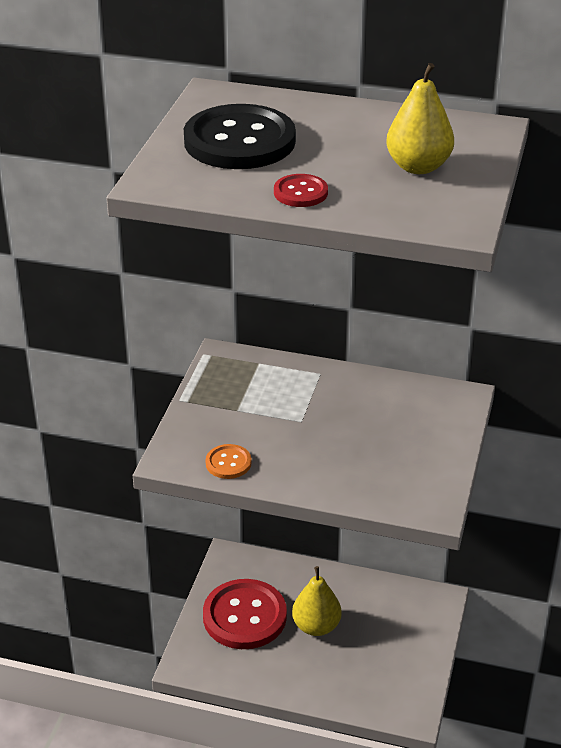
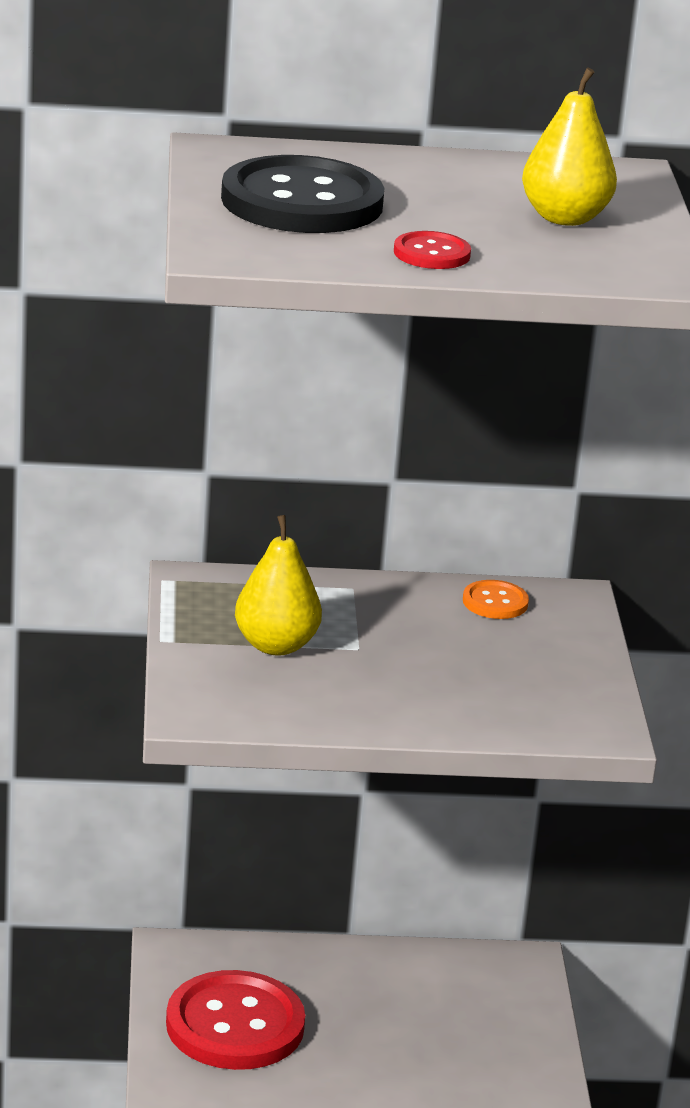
camera: 20 degrees left, 10 degrees down
orange button [205,444,252,479] -> orange button moved to [463,580,529,619]
yellow pear [292,566,342,636] -> yellow pear moved to [235,515,322,655]

